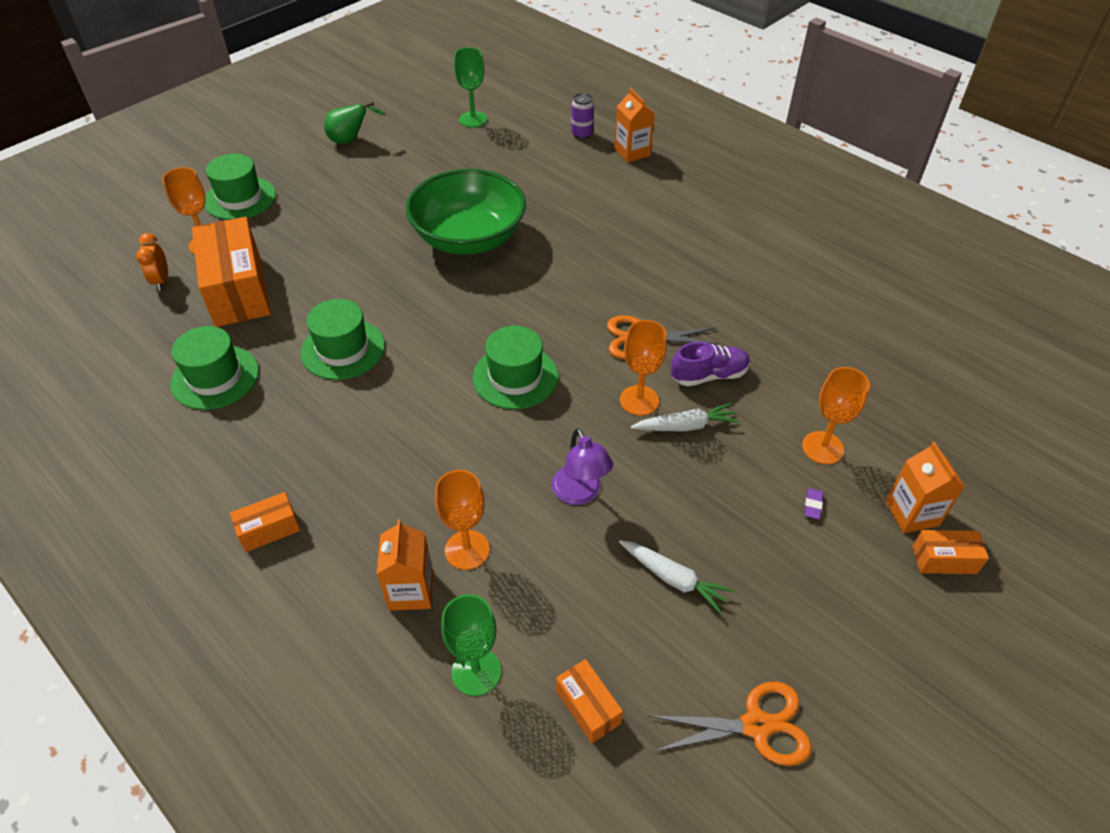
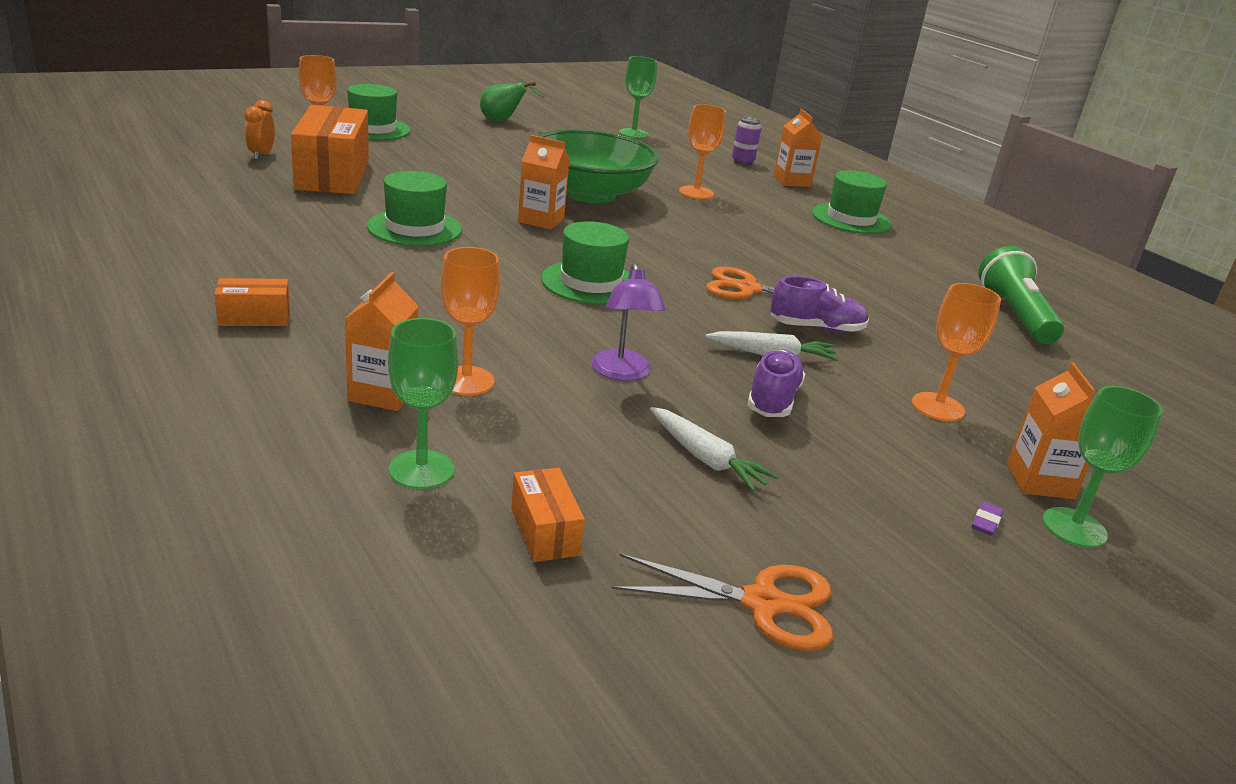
camera: 10 degrees right, 20 degrees down
green hat [170,326,259,410] -> green hat moved to [812,170,891,234]
orange goblet [620,320,667,416] -> orange goblet moved to [679,104,726,199]
purple eraser [804,488,823,519] -> purple eraser moved to [971,501,1004,536]
orange box [912,530,989,574] -> green goblet [1042,386,1163,548]
none -> orange carton [518,135,570,230]
none -> purple shoe [747,350,805,417]
none -> green flashlight [979,246,1064,344]

